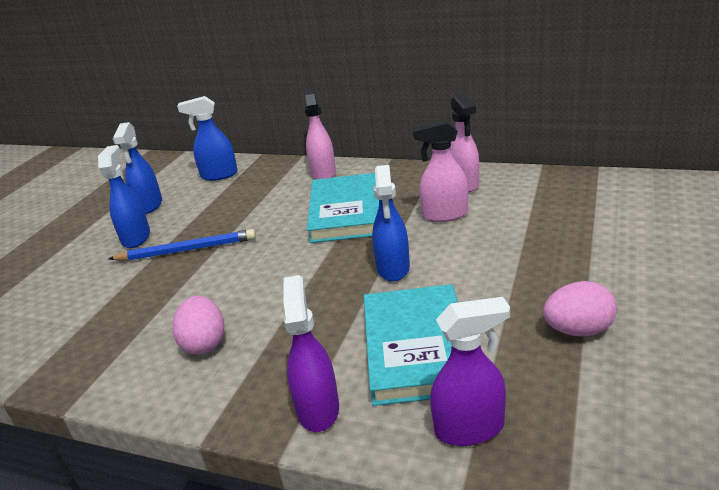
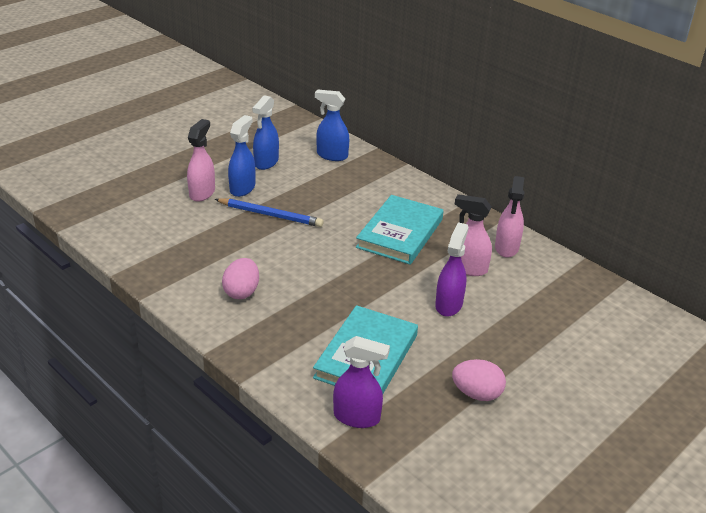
camera: 20 degrees right, 5 degrees up
purple spray bottle [283,275,339,432] -> purple spray bottle moved to [435,222,469,317]
pink spray bottle [304,88,336,179] -> pink spray bottle moved to [187,119,215,202]
blue spray bottle [372,165,410,281] -> none

